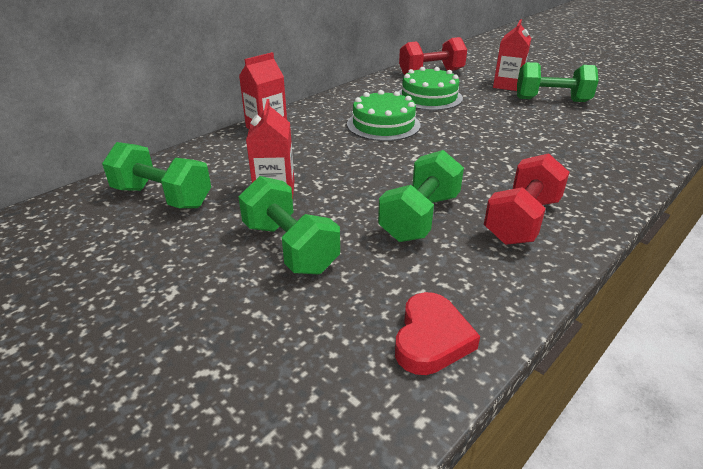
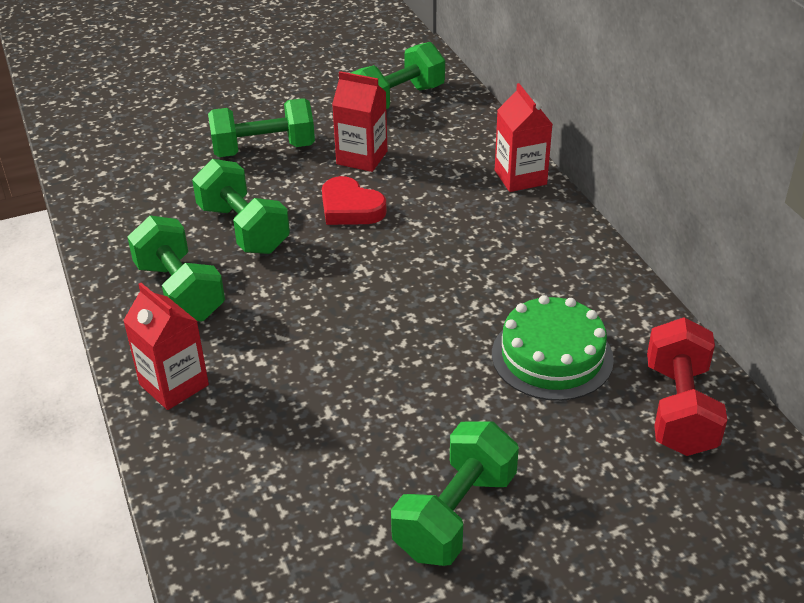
camera: 115 degrees right, 5 degrees up
green cake [347,90,421,141] -> none
red heart [395,292,480,375] -> red heart moved to [322,176,387,225]
red dumbbell [484,153,570,245] -> green dumbbell [127,216,225,321]
red carton [493,19,531,91] -> red carton moved to [123,283,209,410]

